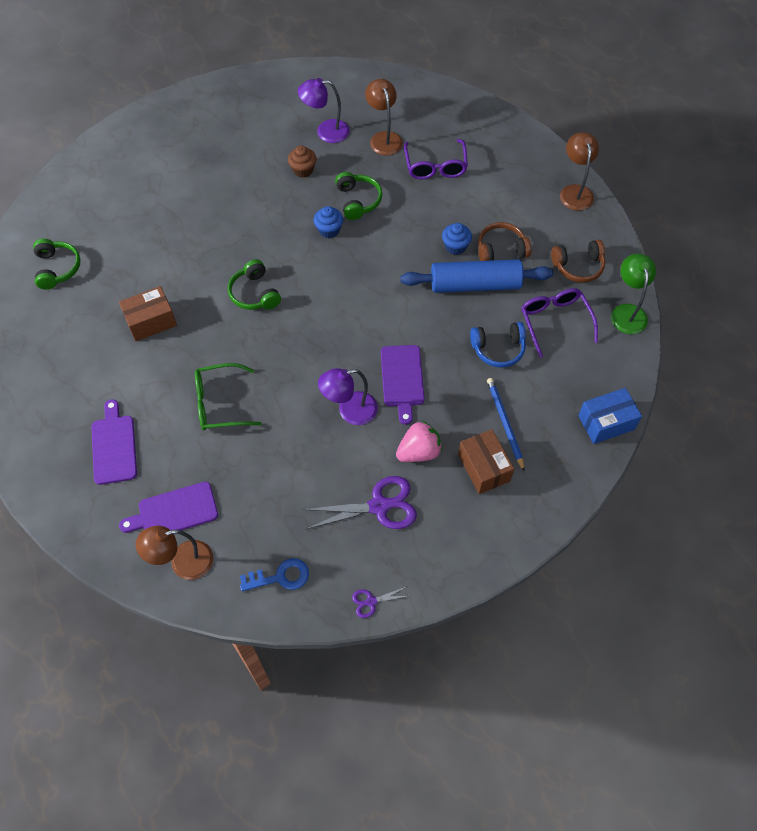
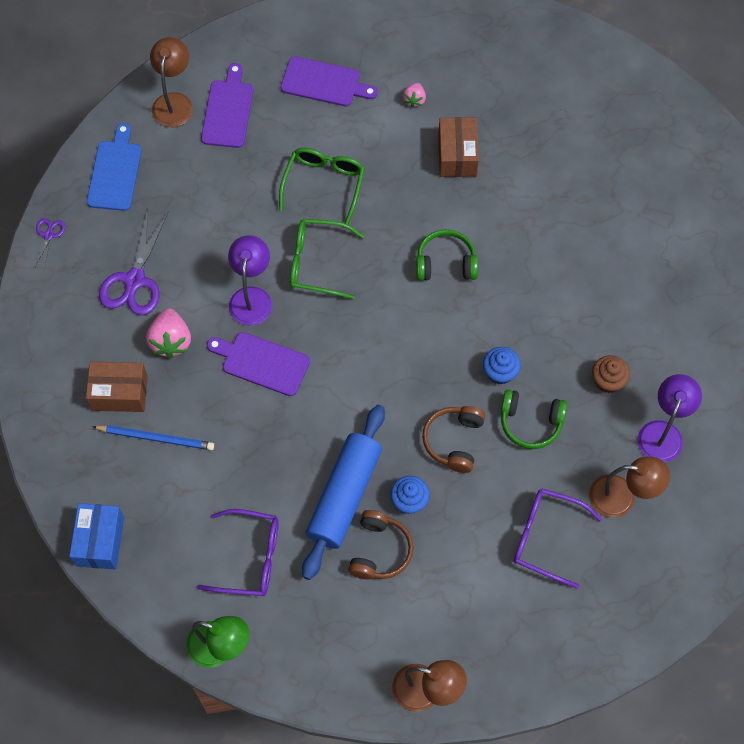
camera: 115 degrees right, 5 degrees up
green headphones [33,239,81,290] -> none
blue key [240,558,309,591] -> blue cutting board [87,123,142,211]
blue headphones [470,322,526,367] -> none
brown headphones [551,240,606,283] -> brown headphones moved to [422,406,485,473]
none -> green glasses [290,219,364,300]
none -> pink strawberry [403,83,426,108]

